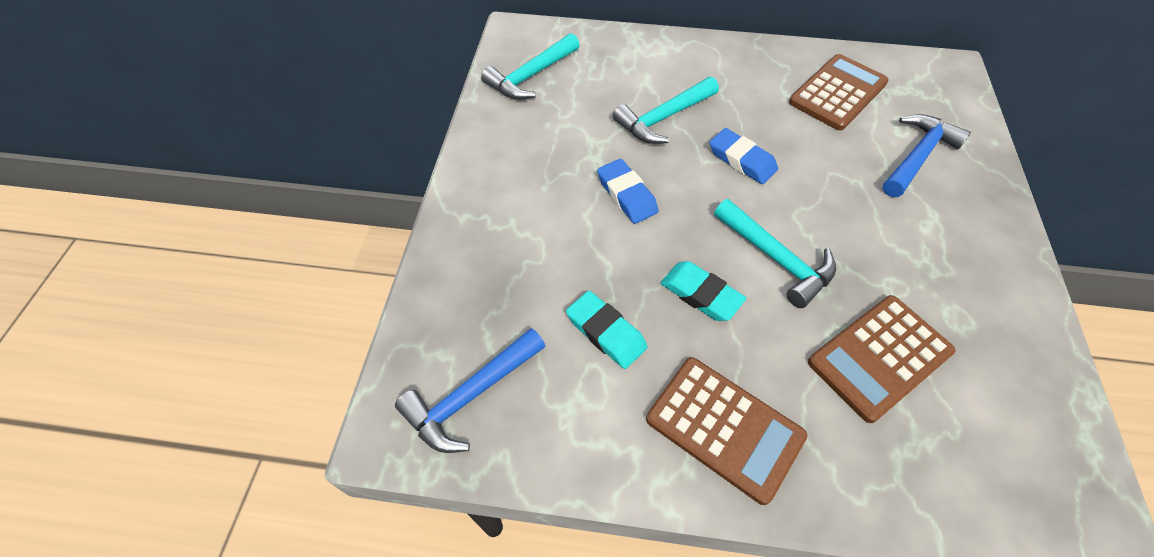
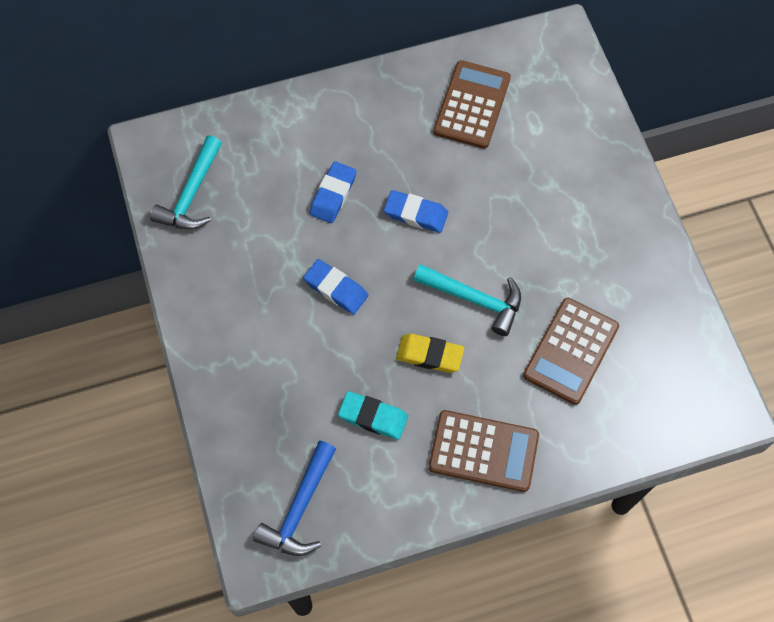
camera: 25 degrees left, 10 degrees up
turquoise hammer [613,77,719,144] -> blue eraser [310,161,357,223]
turquoise eraser [661,261,746,321] -> yellow eraser [396,334,464,373]
blue hammer [883,114,971,197] -> none

